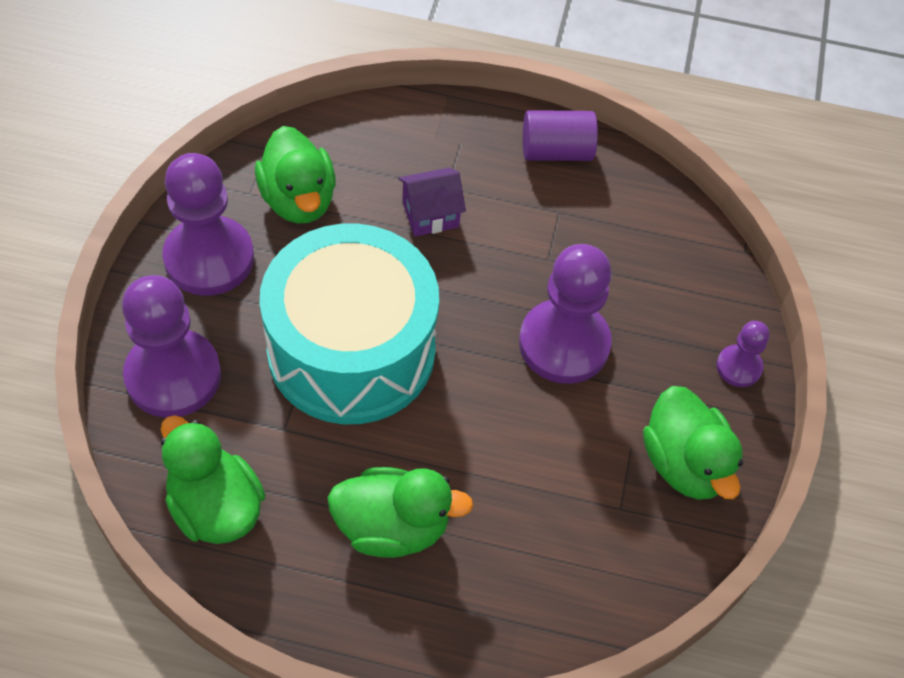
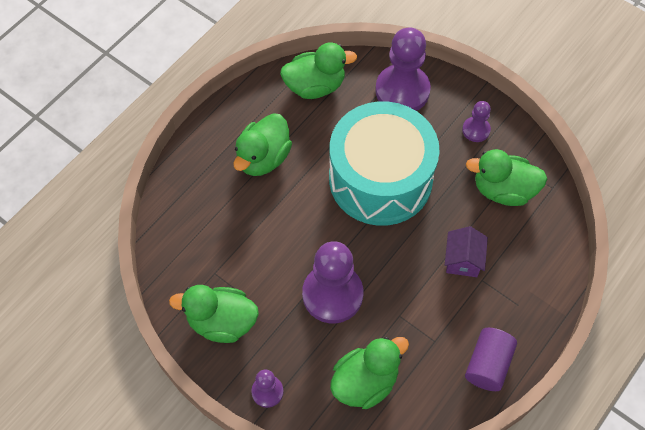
camera: 120 degrees right, 5 degrees up
purple pawn [162,153,254,296] -> purple pawn [462,101,491,142], size x0.50
none -> green duck [330,337,409,409]

